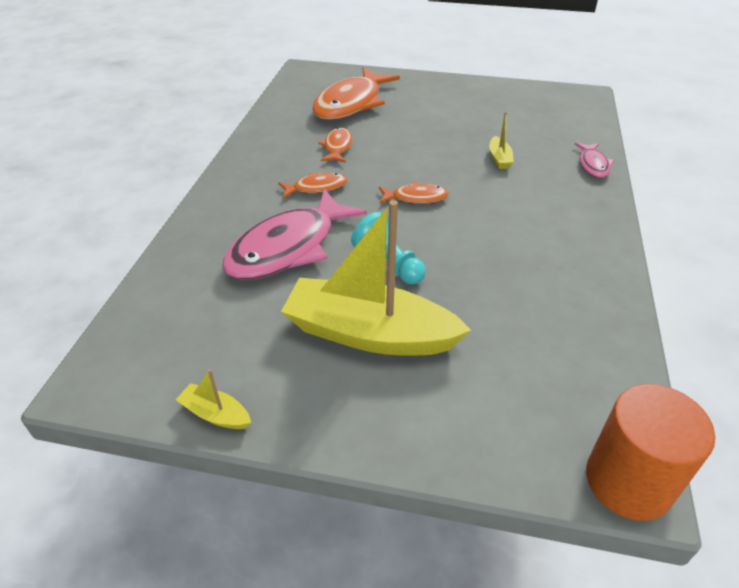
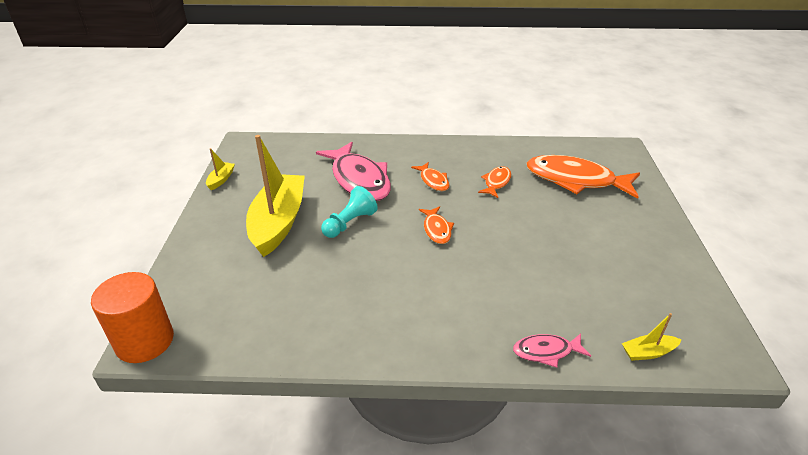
camera: 80 degrees right, 5 degrees down
pink fish [222,189,367,280] -> pink fish turned 150 degrees counterclockwise [316,142,391,201]
orange fish [318,127,352,163] -> orange fish turned 60 degrees counterclockwise [478,166,511,198]
yellow boat [489,112,514,169] -> yellow boat moved to [622,313,682,361]

